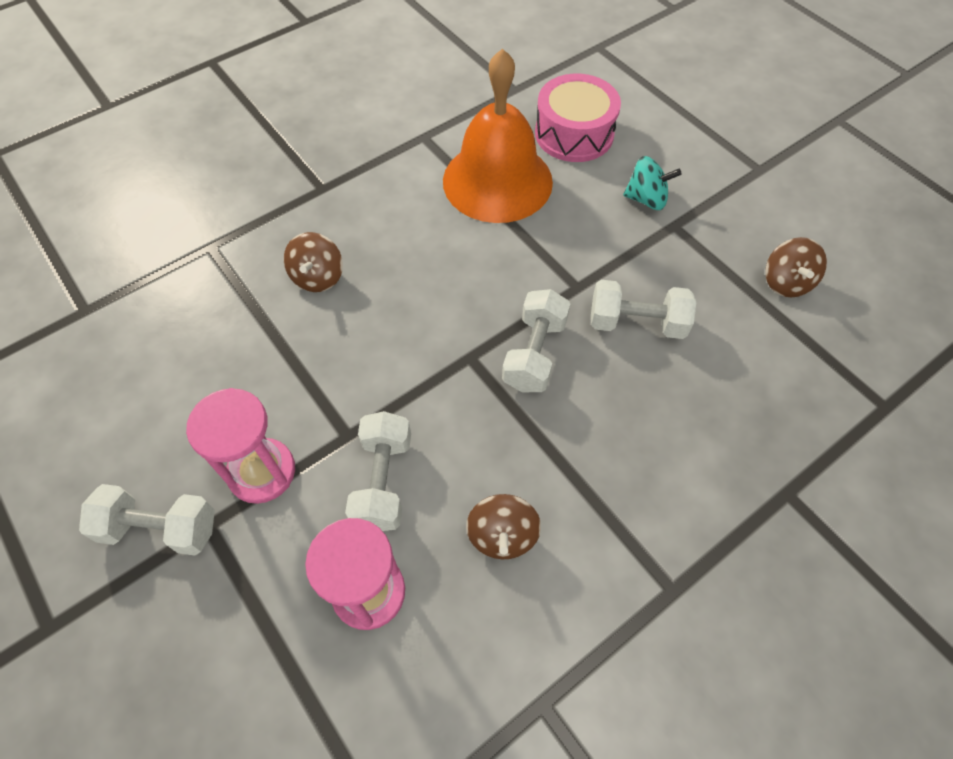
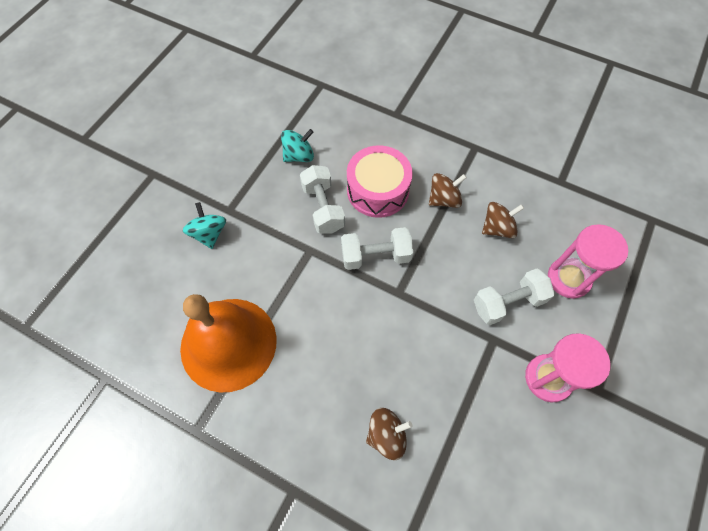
camera: 115 degrees left, 5 degrees up
white dumbbell [79,484,215,556] -> none
pink drum [535,74,621,162] -> pink drum moved to [347,145,413,218]
brown spinning top [765,237,827,297] -> brown spinning top moved to [429,173,467,208]
none -> turquoise spinning top [281,129,314,162]

